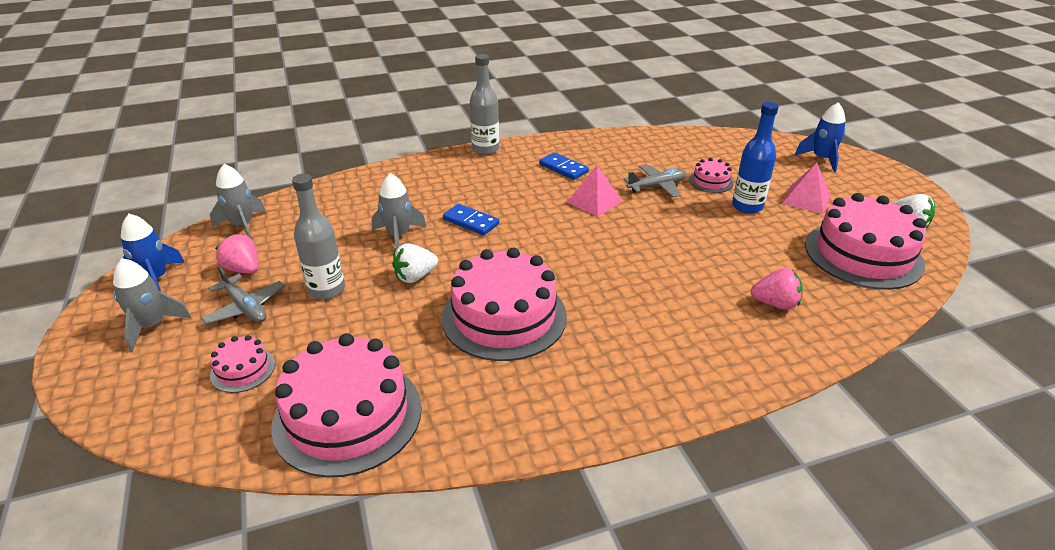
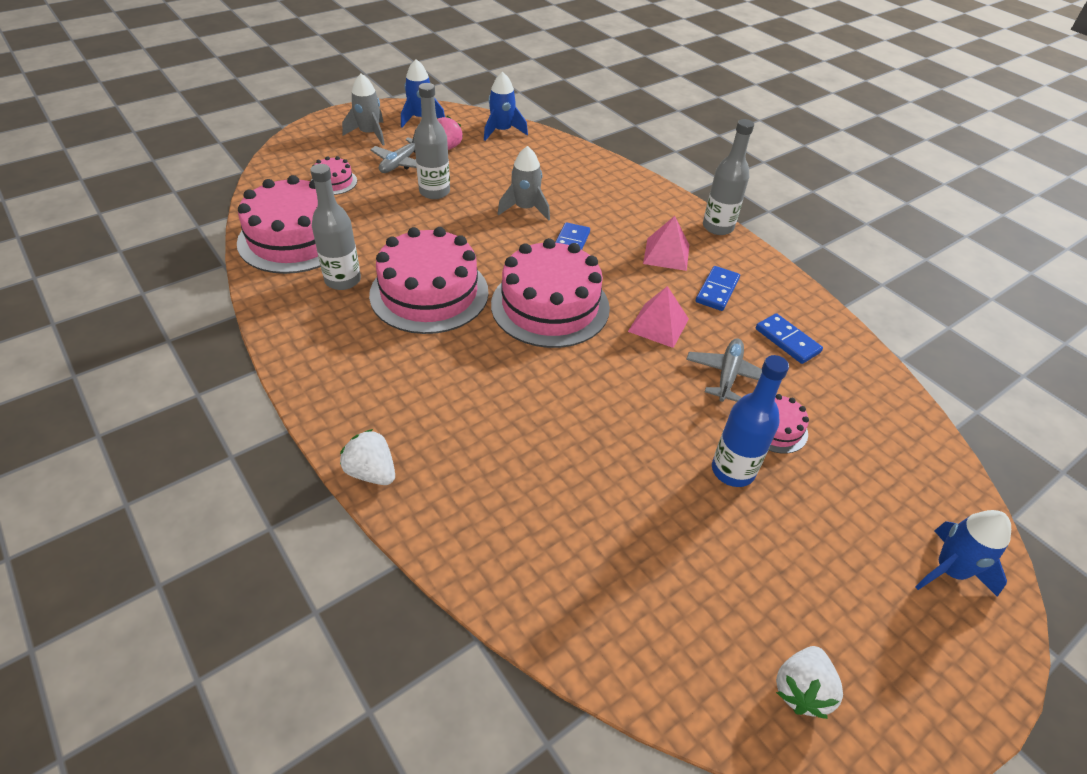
camera: 70 degrees right, 10 degrees up
grey rocket [210,164,266,240] -> blue rocket [484,72,528,141]
white strawberry [392,243,438,283] -> white strawberry moved to [340,429,395,485]
grey plane [623,164,686,197] -> grey plane turned 120 degrees counterclockwise [686,338,762,402]
pink strawberry [751,268,803,310] -> none
pink pyramid [782,163,830,214] -> pink pyramid moved to [643,216,689,271]
pink cake [805,193,926,290] -> pink cake moved to [491,238,610,348]
none -> grey bottle [310,164,361,290]
none -> blue domino [756,313,823,364]

